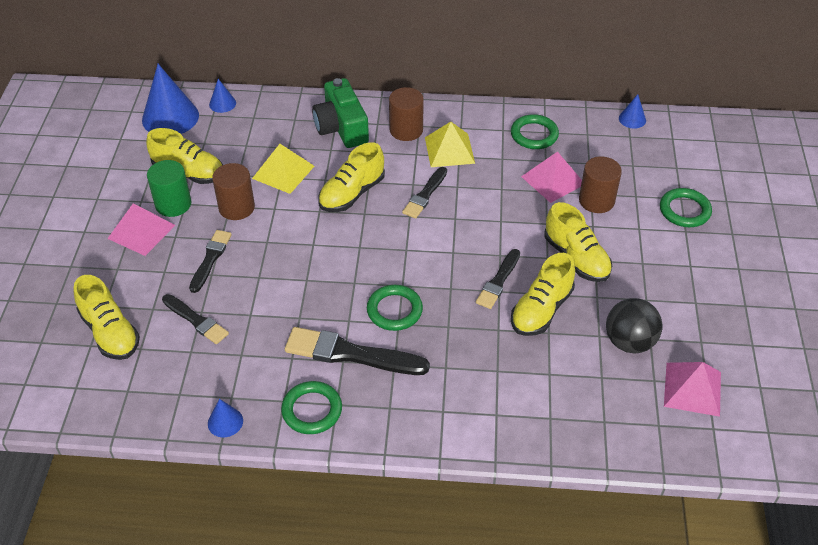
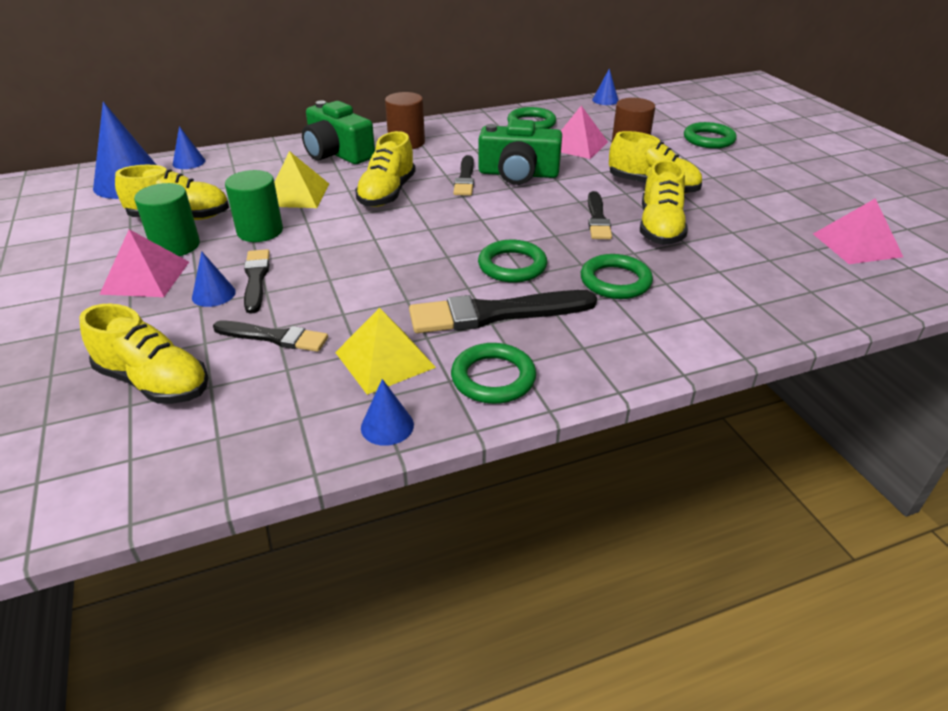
camera: 25 degrees left, 10 degrees down
brown cylinder [212,163,255,220] -> green cylinder [225,170,283,242]
yellow pyramid [425,122,475,167] -> yellow pyramid moved to [335,308,436,395]
black ball [606,298,663,354] -> none
none -> blue cone [192,251,236,307]
none -> green camera [478,119,562,185]
none -> green ring [581,254,653,299]

